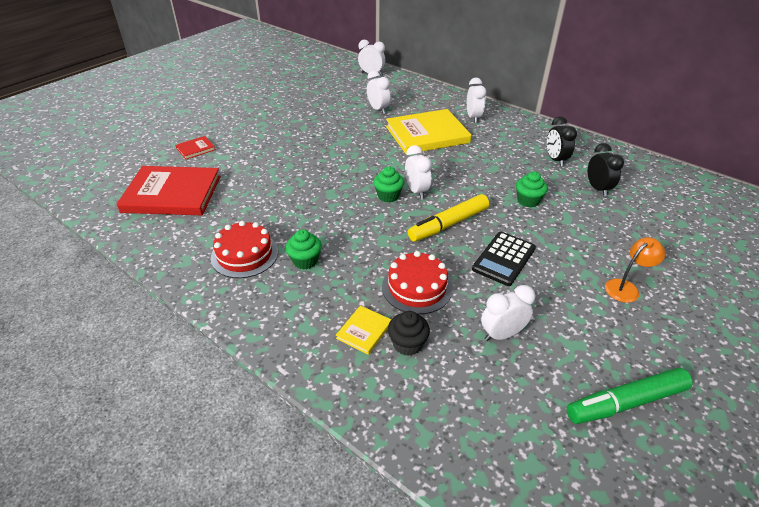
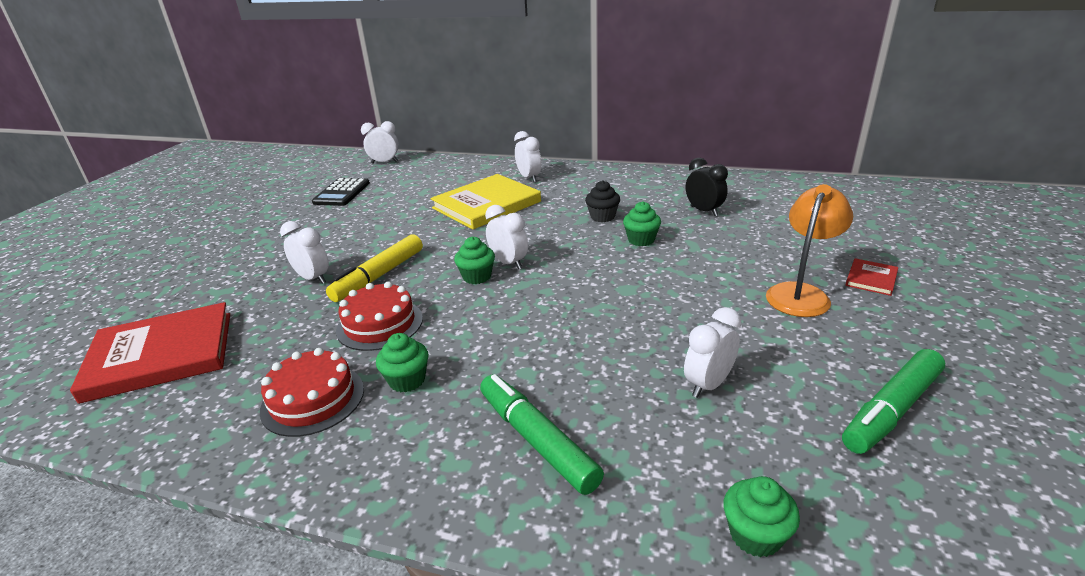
camera: 20 degrees left, 10 degrees down
red book [175,136,215,159] -> red book moved to [845,258,898,296]
yellow book [336,305,392,355] -> green marker [480,374,604,495]
white clock [367,70,391,114] -> white clock moved to [280,221,329,284]
red cake [382,251,452,314] -> red cake moved to [336,281,423,351]
black cupcake [388,311,430,356] -> black cupcake moved to [585,180,620,222]
yellow marker [408,194,489,242] -> yellow marker moved to [326,234,423,302]
black calculator [472,232,536,286] -> black calculator moved to [312,178,370,206]
black clock [547,116,577,167] -> none
orange lamp [605,237,666,303] -> orange lamp [766,184,853,317], size x1.53
none -> green cupcake [723,476,800,557]

